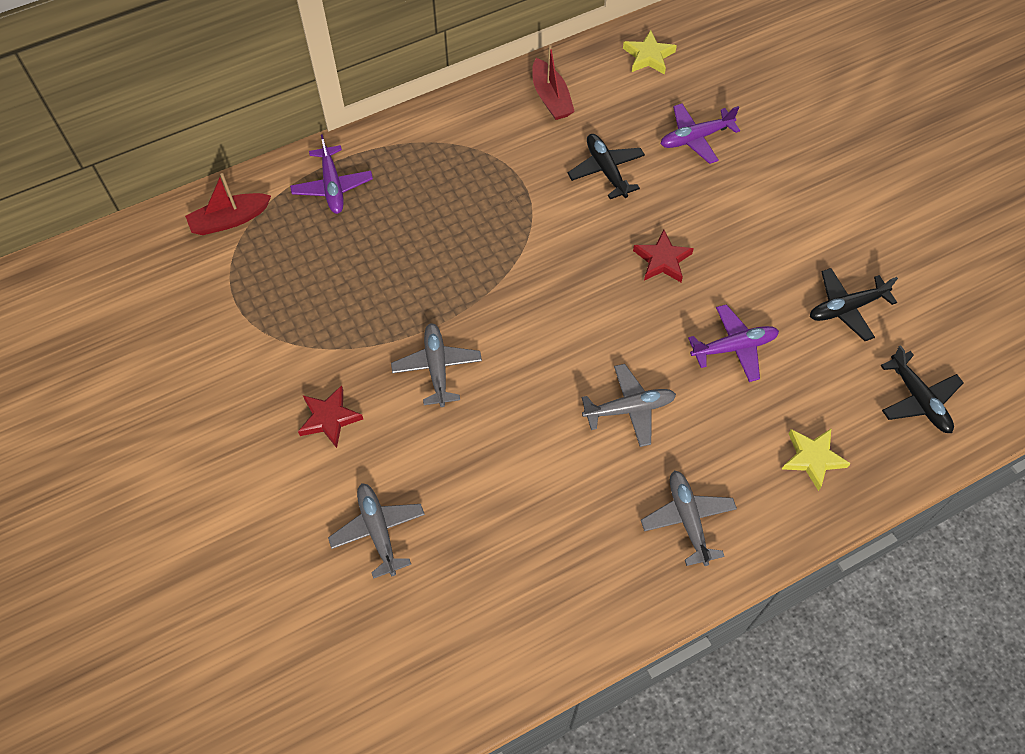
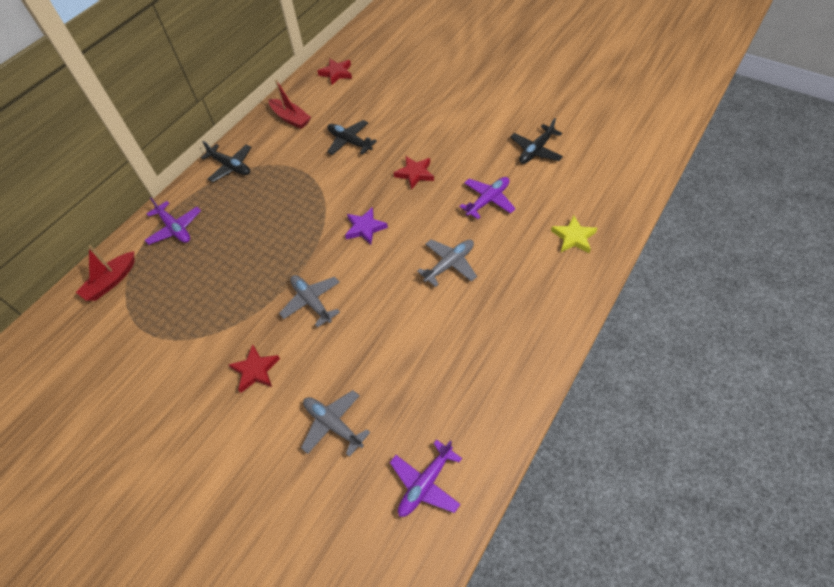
camera: 25 degrees left, 5 degrees down
yellow star [623,30,677,74] -> red star [318,59,352,85]
grey plane [641,470,737,566] -> none
purple plane [661,104,740,164] -> purple plane moved to [390,439,462,517]
black plane [880,345,964,433] -> black plane moved to [201,141,251,182]
none -> purple star [345,207,388,245]

